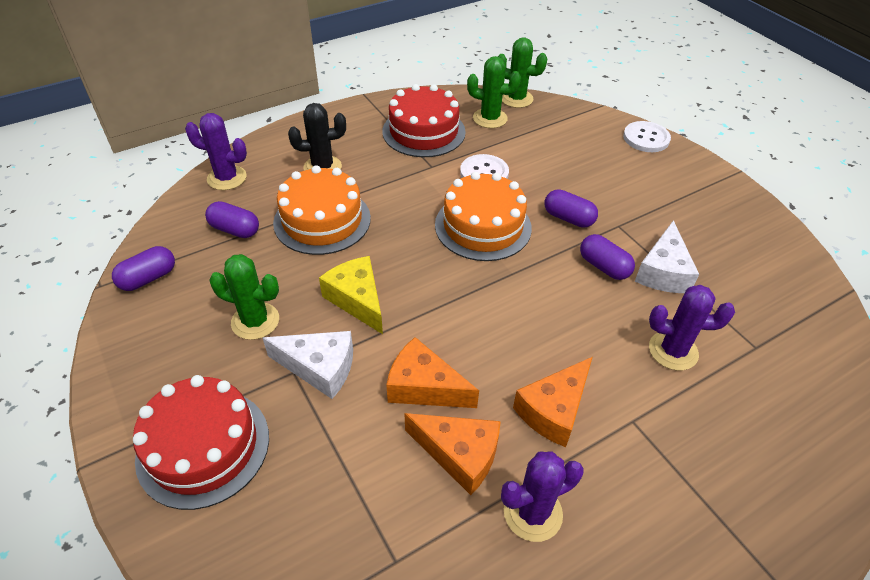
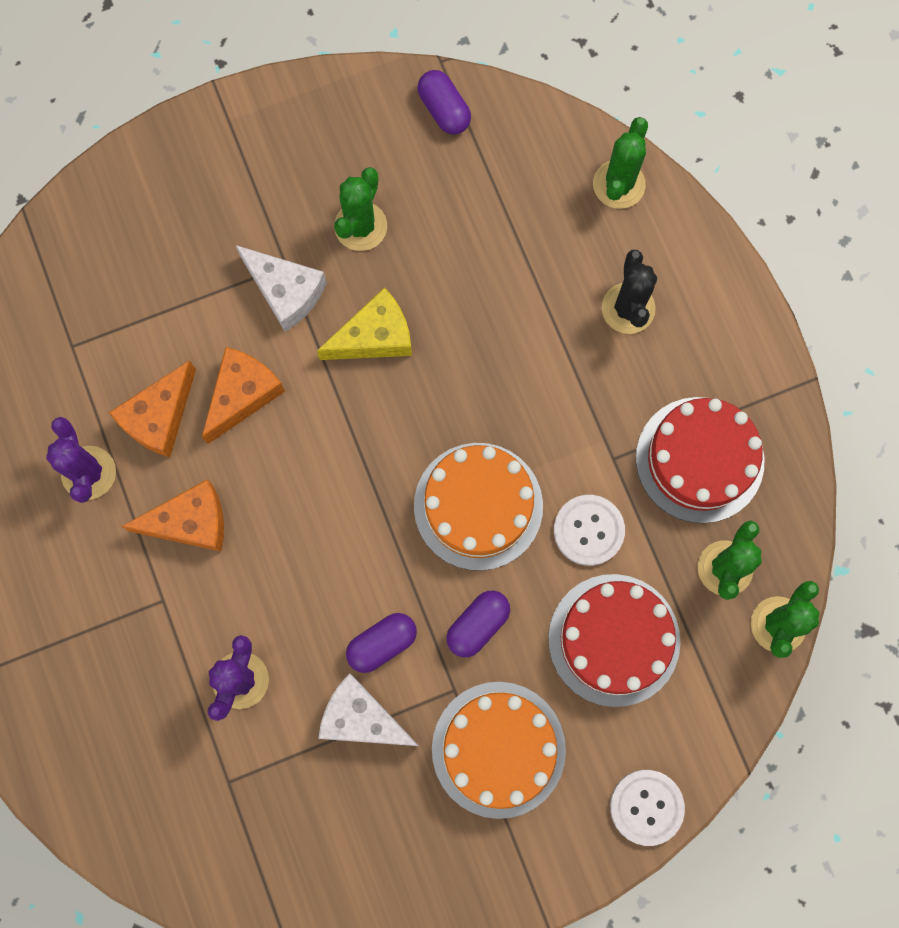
camera: 100 degrees right, 30 degrees up
red cake [133,375,269,510] -> red cake moved to [548,574,681,707]
purple cactus [185,113,247,190] -> green cactus [593,117,648,209]
purple capsule [205,201,259,238] -> none
white cheese [263,331,353,399] -> white cheese turned 75 degrees counterclockwise [235,245,327,332]
orange cake [273,165,371,255] -> orange cake moved to [432,682,566,819]
orange cheese [513,357,592,447] -> orange cheese turned 120 degrees clockwise [121,480,224,551]

